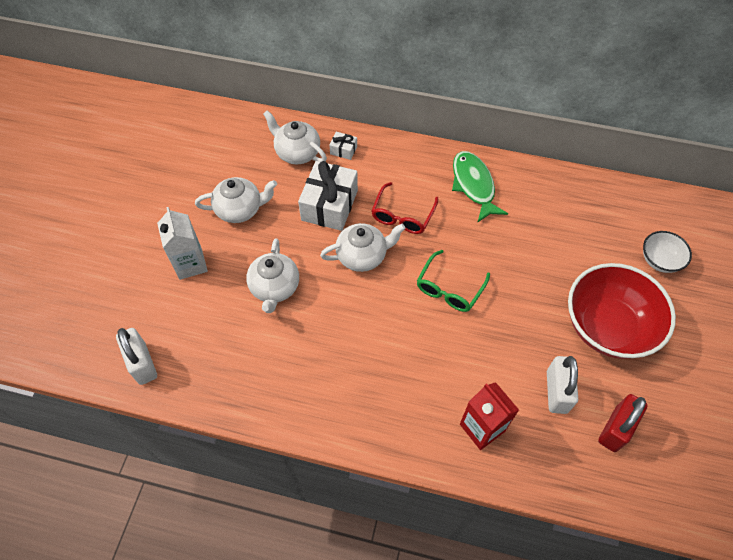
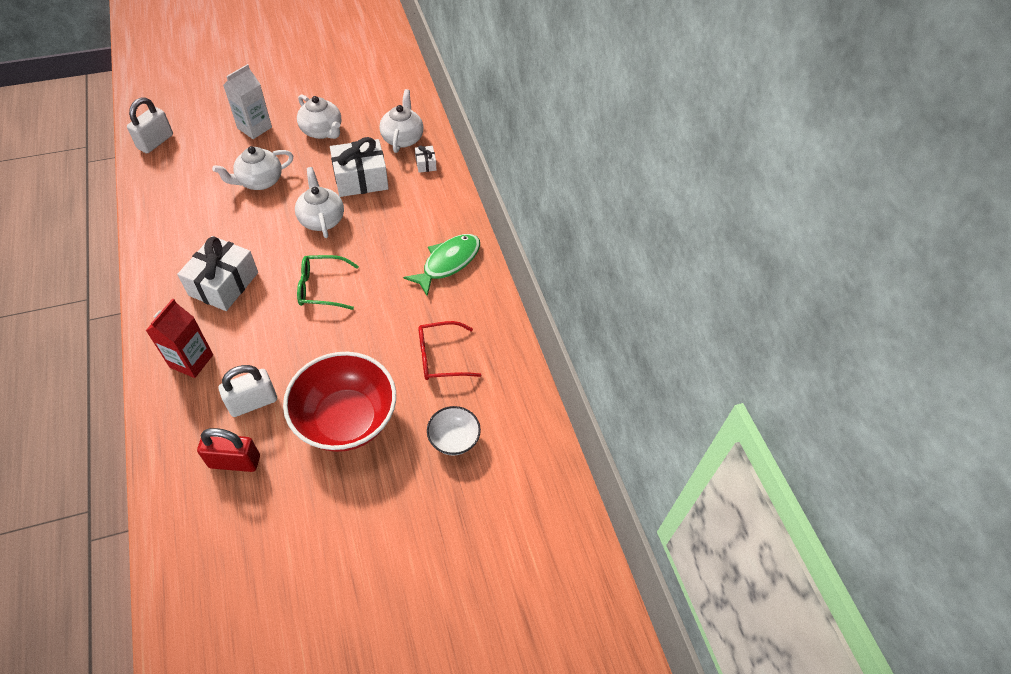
camera: 55 degrees right, 5 degrees down
white teapot [320,223,405,272] -> white teapot turned 150 degrees counterclockwise [295,167,344,238]
red glasses [371,182,438,234] -> red glasses moved to [418,321,481,380]
none -> white gift [177,236,258,311]

